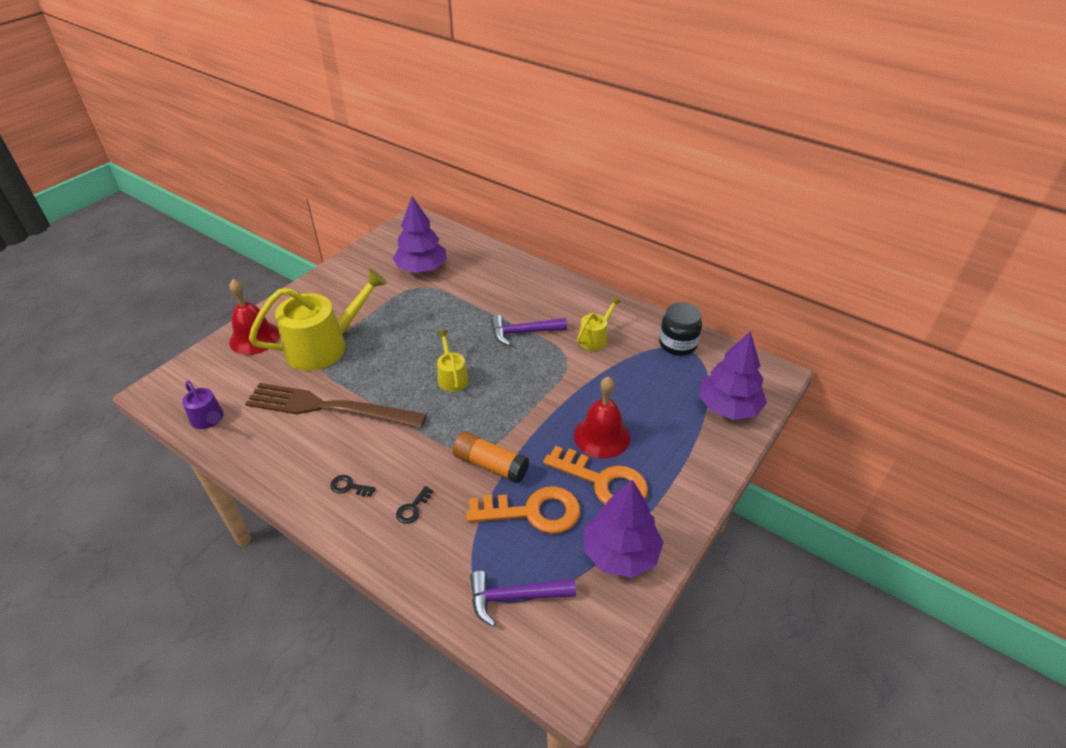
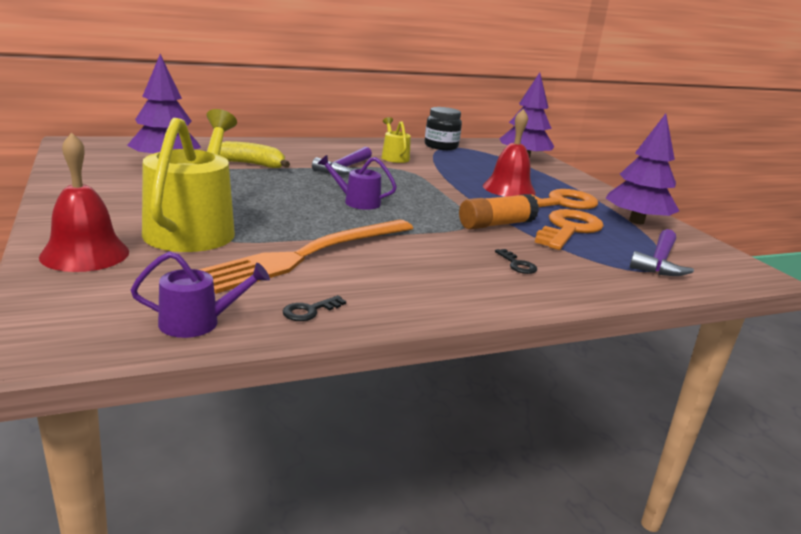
camera: 60 degrees left, 20 degrees down
brown fork [245,383,427,428] -> orange fork [199,220,413,294]
black key [330,475,376,497] -> black key moved to [283,295,346,321]
yellow watering can [437,330,469,392] -> purple watering can [317,155,397,210]
none -> yellow banana [220,141,290,168]

